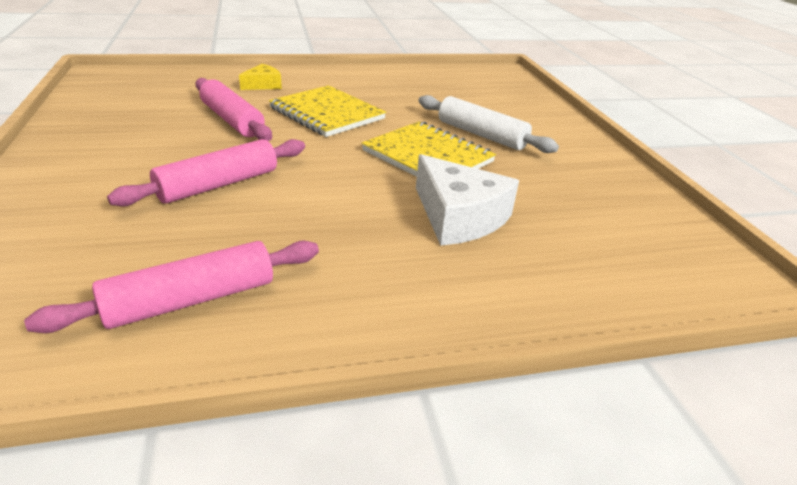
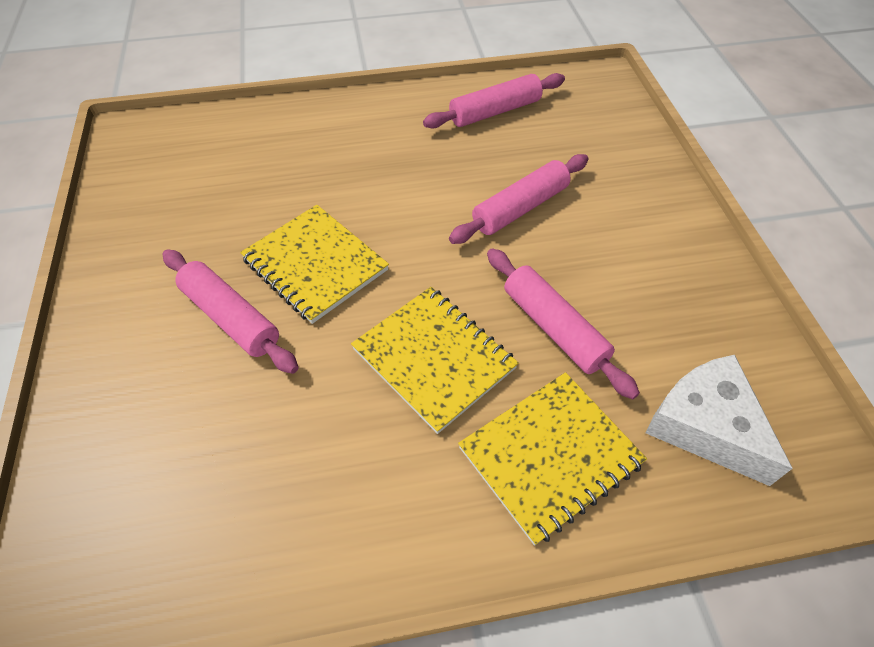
camera: 175 degrees left, 20 degrees up
yellow cheese [239,64,282,90] -> yellow notebook [458,372,647,546]
white cheese [416,154,519,246] -> white cheese moved to [646,355,793,486]
white rolling pin [419,95,559,153] -> pink rolling pin [162,250,299,374]

